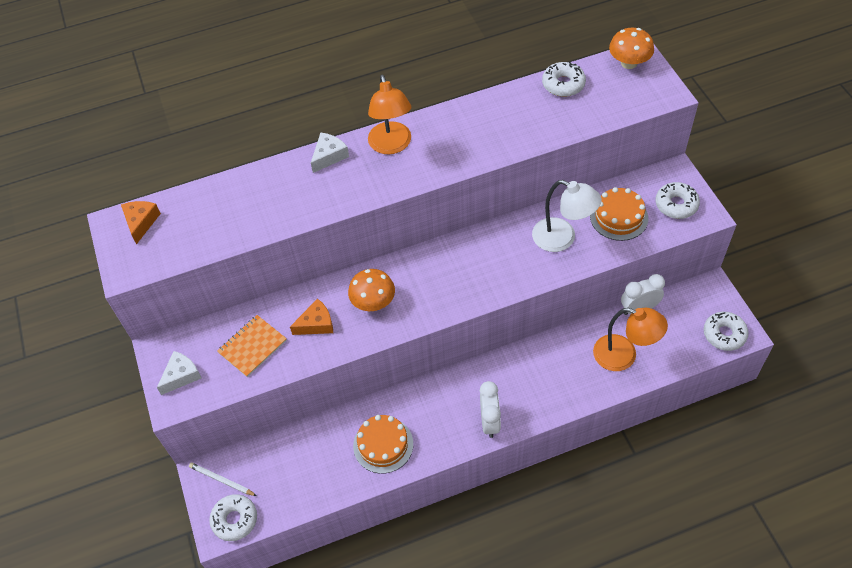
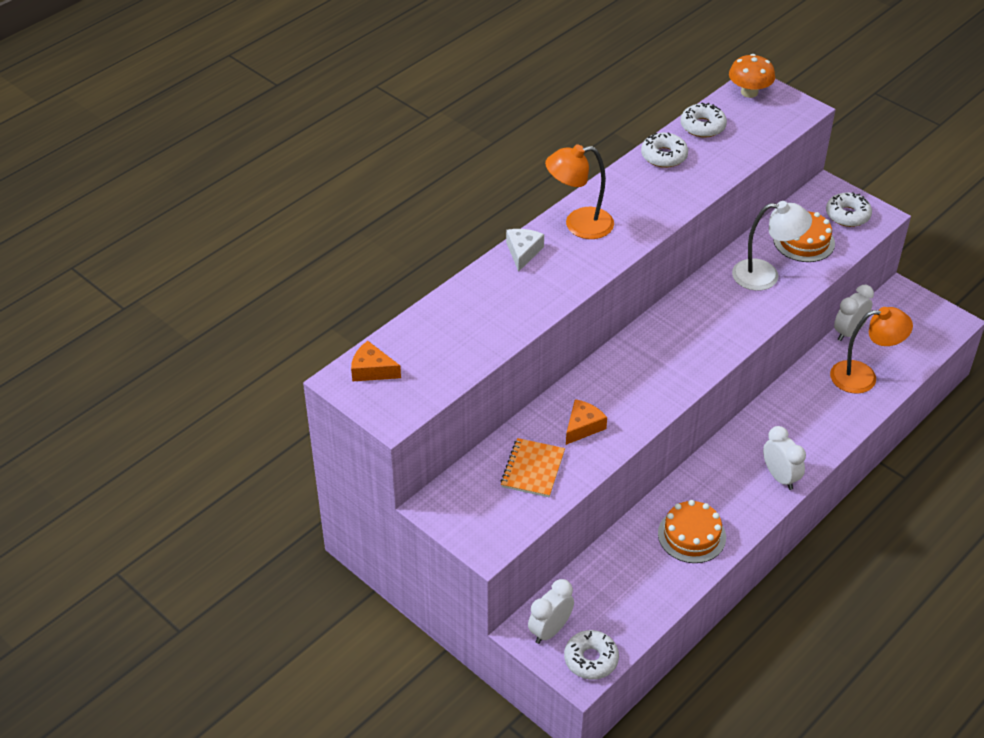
camera: 30 degrees left, 10 degrees down
orange cheese [121,201,161,244] -> orange cheese turned 45 degrees counterclockwise [351,341,401,381]
white cheese [157,351,201,395] -> none
white pencil [189,462,257,496] -> white clock [528,579,574,644]
orange mushroom [348,269,395,311] -> none
orange lamp [368,75,412,154] -> orange lamp turned 120 degrees clockwise [545,144,614,239]
white donut [704,312,749,351] -> white donut moved to [641,132,688,168]

